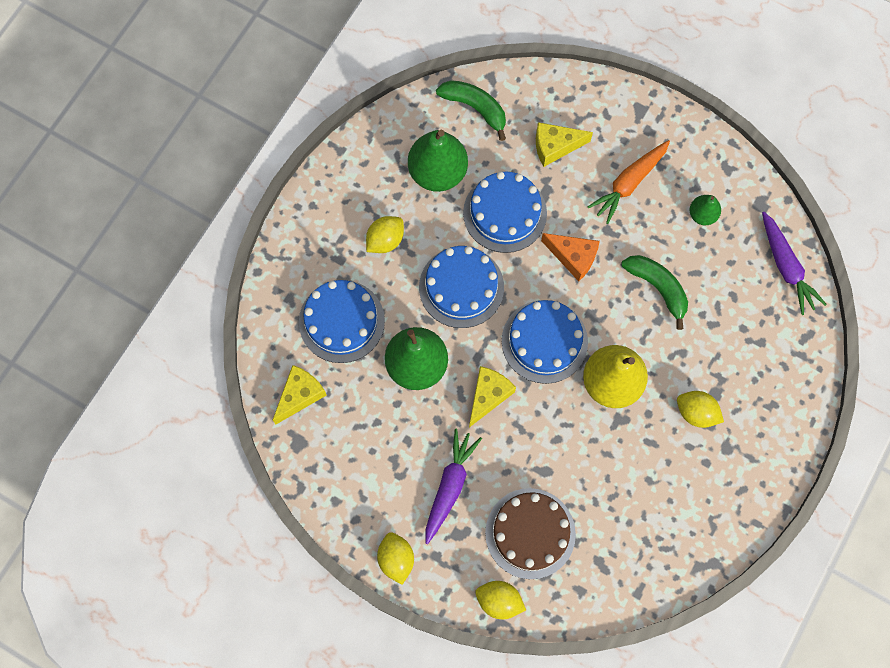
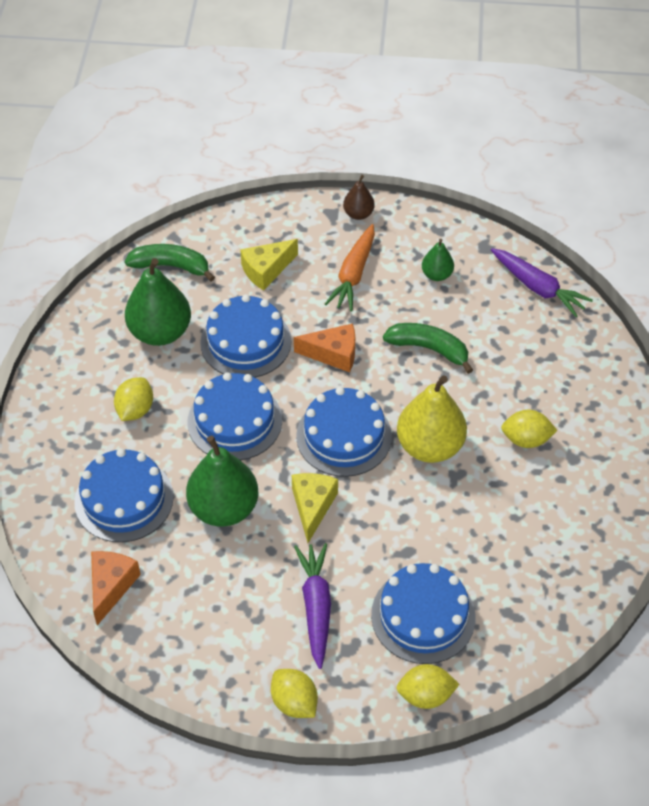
camera: 25 degrees left, 20 degrees down
yellow cheese [273,365,327,425] -> orange cheese [91,551,141,625]
brown cake [485,488,576,579] -> blue cake [371,563,476,664]
none -> brown pear [343,175,375,220]

